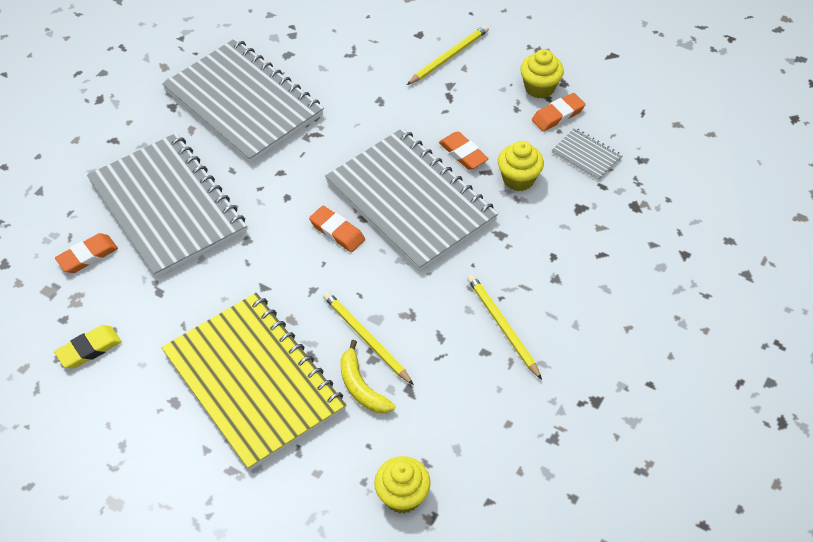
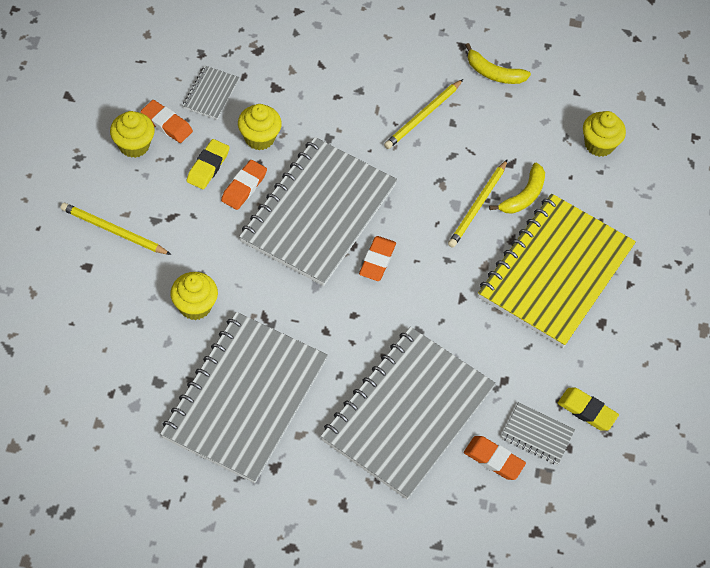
camera: 115 degrees left, 5 degrees up
none -> yellow cupcake [170,272,218,320]
none -> yellow eraser [187,139,230,189]
none -> yellow banana [465,43,531,84]
none -> grey notebook [501,402,575,465]

